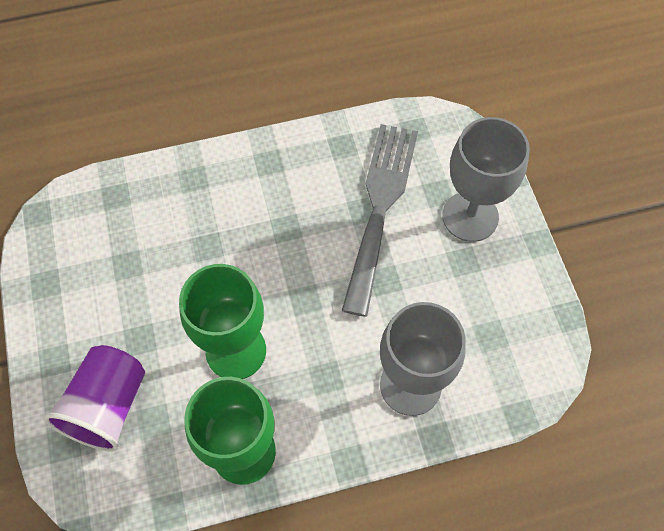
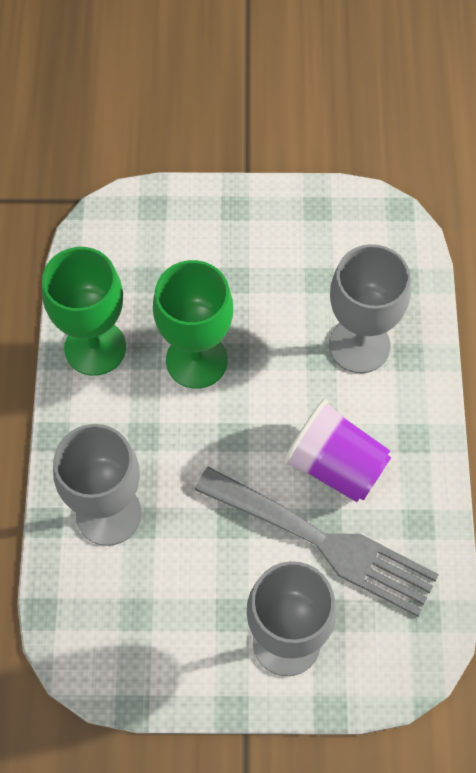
camera: 105 degrees right, 0 degrees up
purple cup [43,345,145,452] -> purple cup moved to [283,399,391,502]
none -> grey goblet [329,244,411,373]

